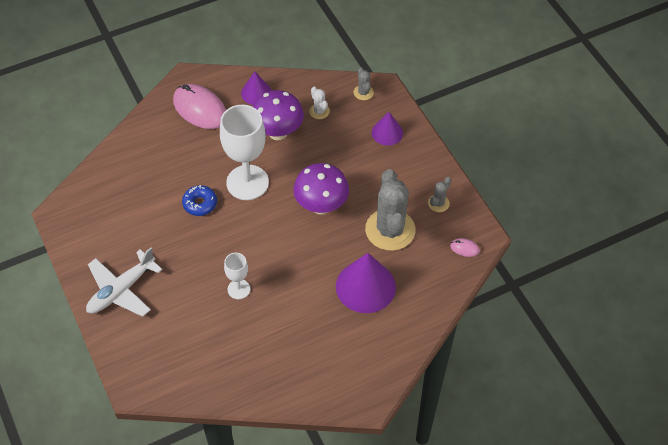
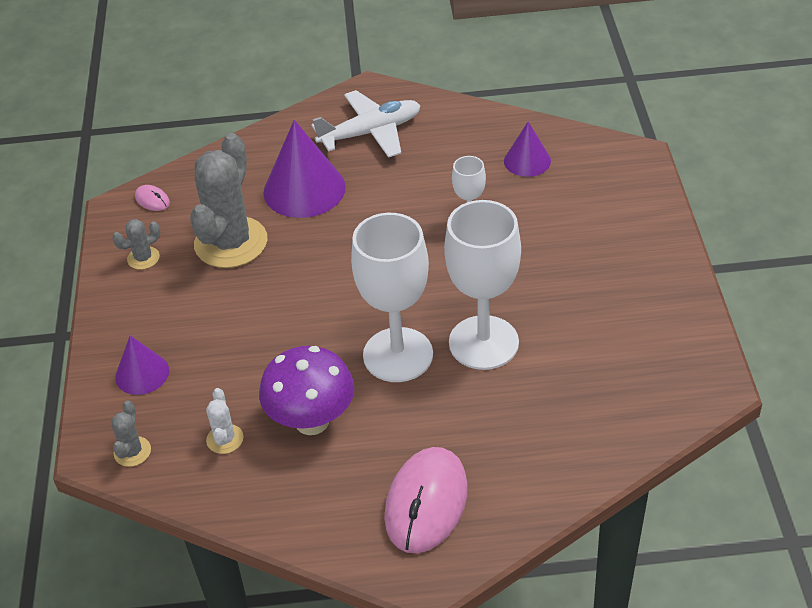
camera: 155 degrees left, 10 degrees down
white plane [86,247,162,317] -> white plane moved to [312,90,421,158]
pink mouse [173,84,226,129] -> pink mouse turned 45 degrees clockwise [384,447,468,553]
blue donut [182,185,217,216] -> white goblet [444,200,521,370]
purple cone [241,71,272,105] -> purple cone moved to [504,122,551,177]
purple mushroom [293,163,349,215] -> none

